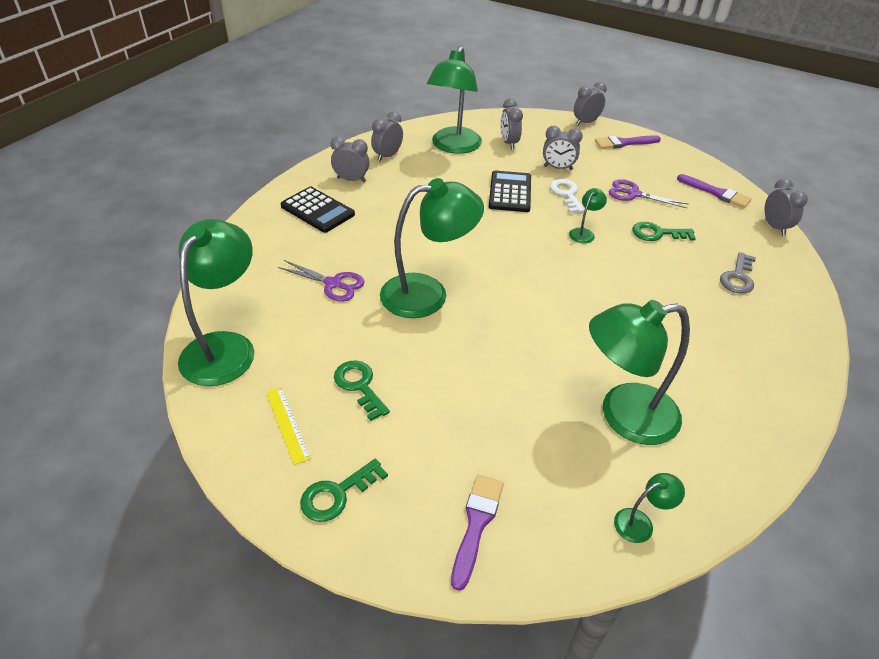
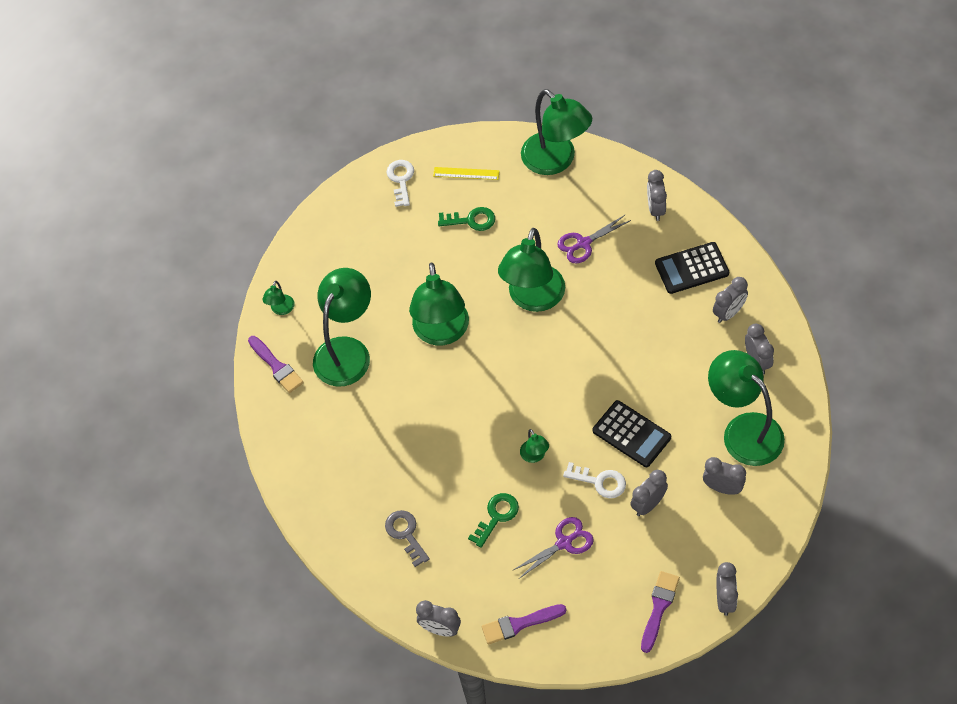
camera: 130 degrees right, 15 degrees up
green key [300,459,388,522] -> white key [387,160,414,207]
purple brush [451,475,504,591] -> purple brush moved to [248,336,304,393]
none -> green lamp [409,263,469,345]
none -> grey clock [647,170,667,221]

